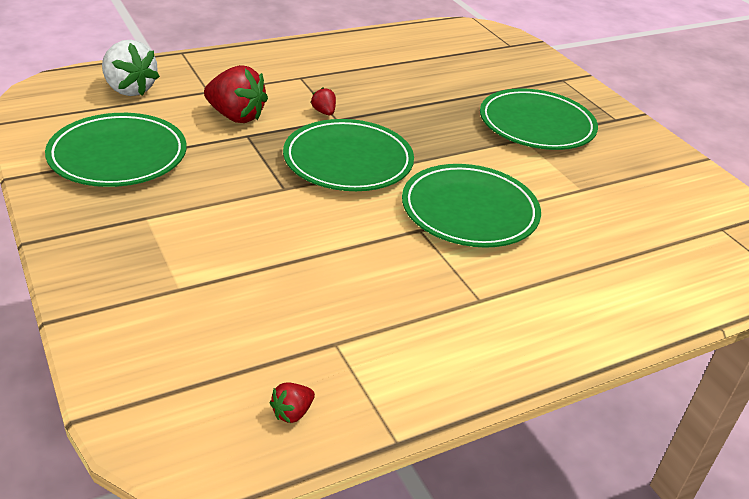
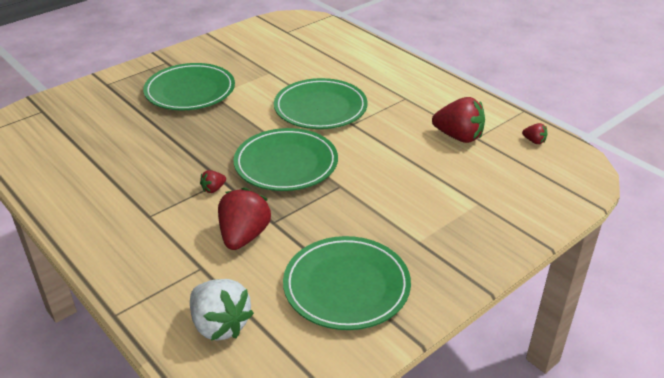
camera: 100 degrees left, 0 degrees up
white strawberry [102,40,160,96] -> white strawberry turned 105 degrees clockwise [190,279,254,341]
none -> red strawberry [432,97,485,143]

